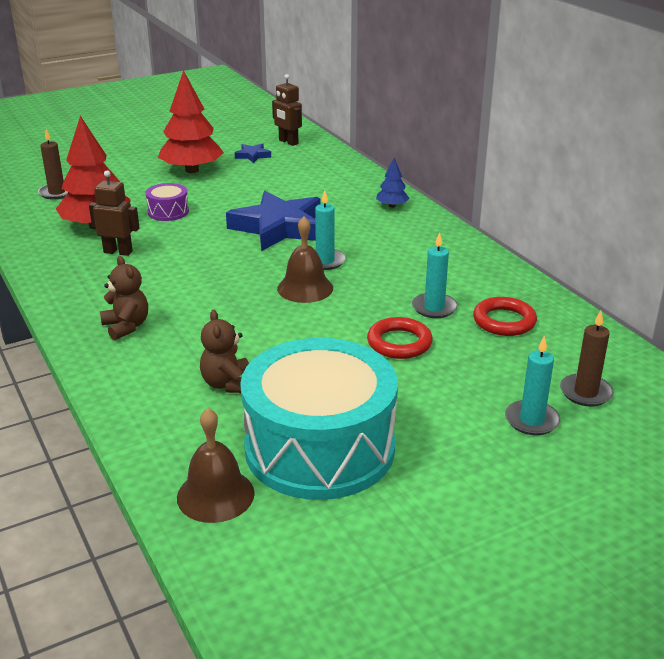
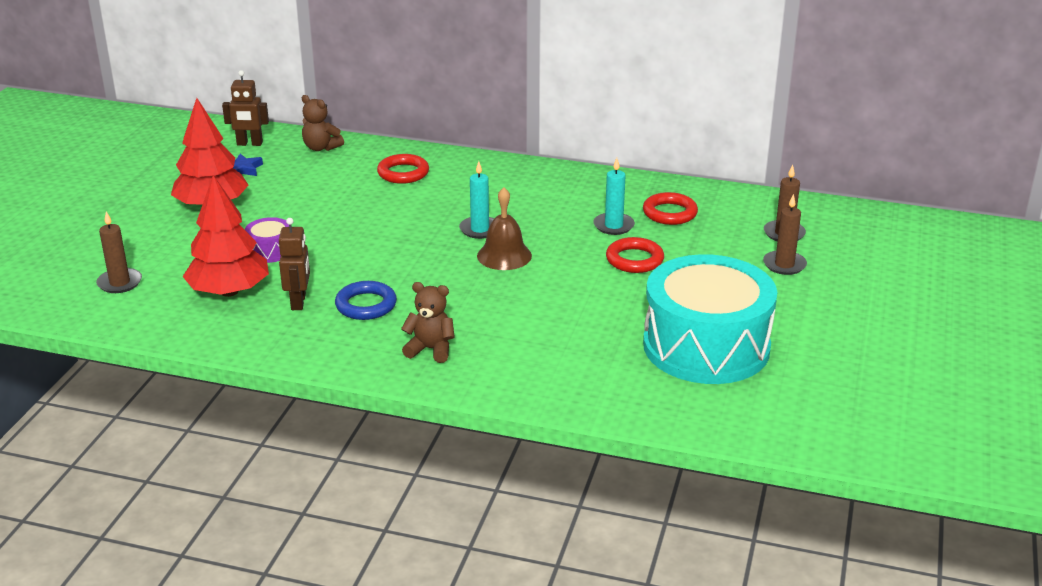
camera: 45 degrees left, 0 degrees up
brown robot [89,171,139,256] -> brown robot turned 120 degrees clockwise [279,218,310,310]
brown bell [177,408,255,523] -> none
brown teddy bear [200,310,249,393] -> brown teddy bear moved to [302,95,344,151]
blue star [226,191,320,251] -> none
blue tree [376,158,409,208] -> none
turquoise candle [505,335,560,435] -> brown candle [763,194,807,275]
none -> blue ring [335,281,397,320]
none -> red ring [377,154,429,184]

